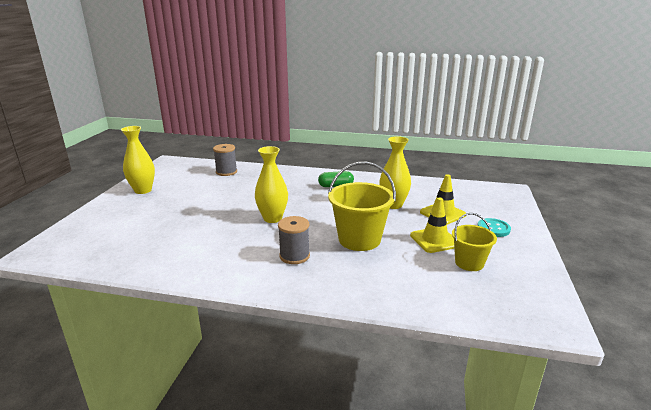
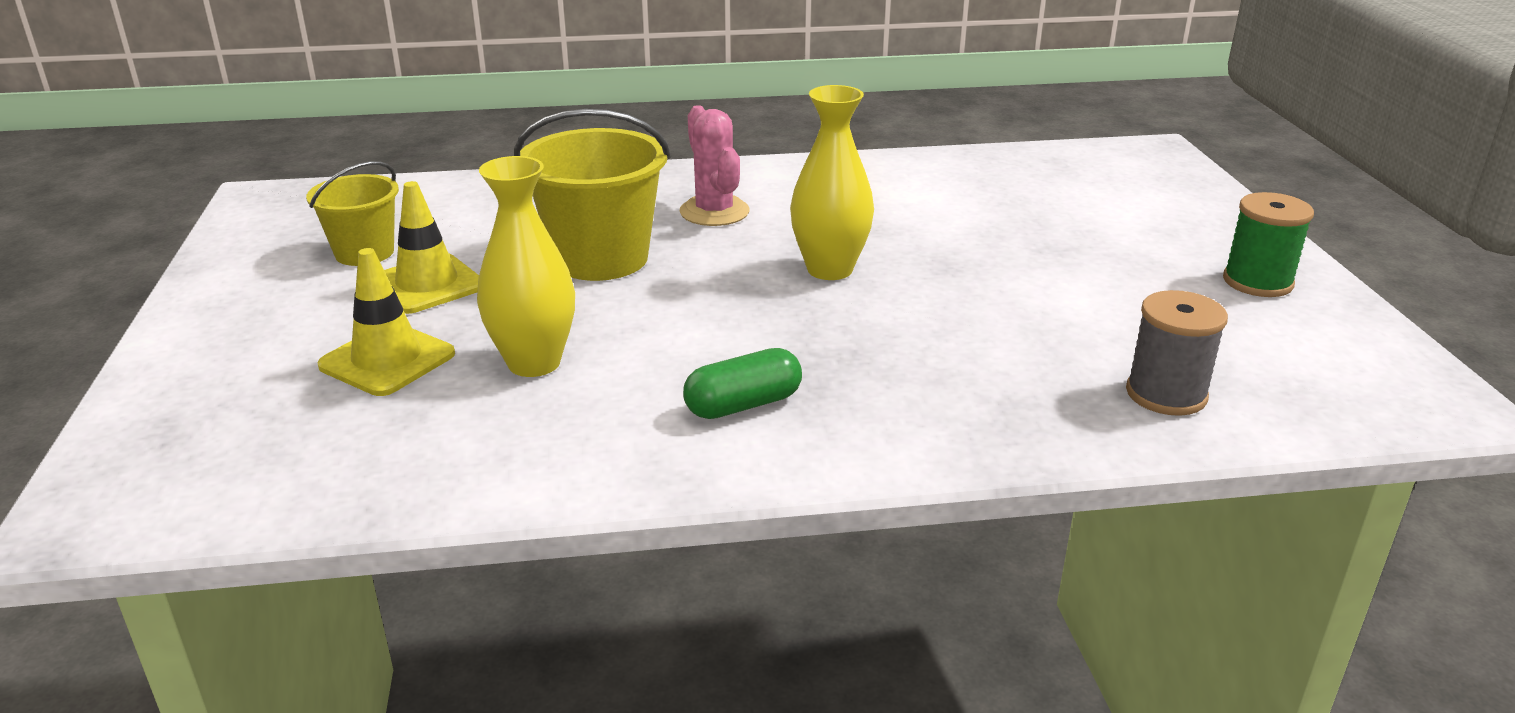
camera: 160 degrees right, 5 degrees up
yellow vase [121,126,155,194] -> green spool [1223,192,1314,297]
grey spool [278,216,310,264] -> pink cactus [679,105,750,226]
turquoise button [477,218,511,237] -> none

